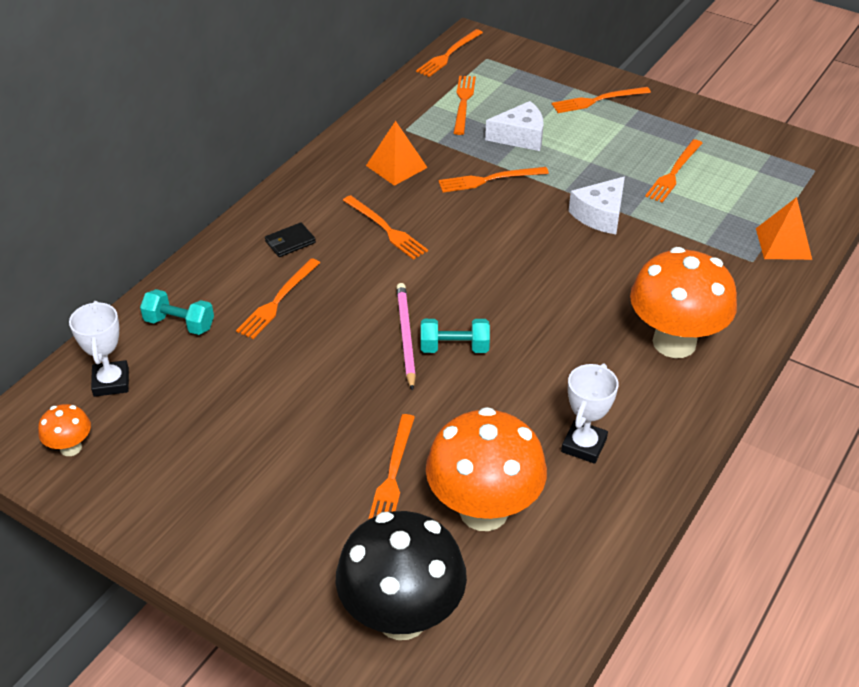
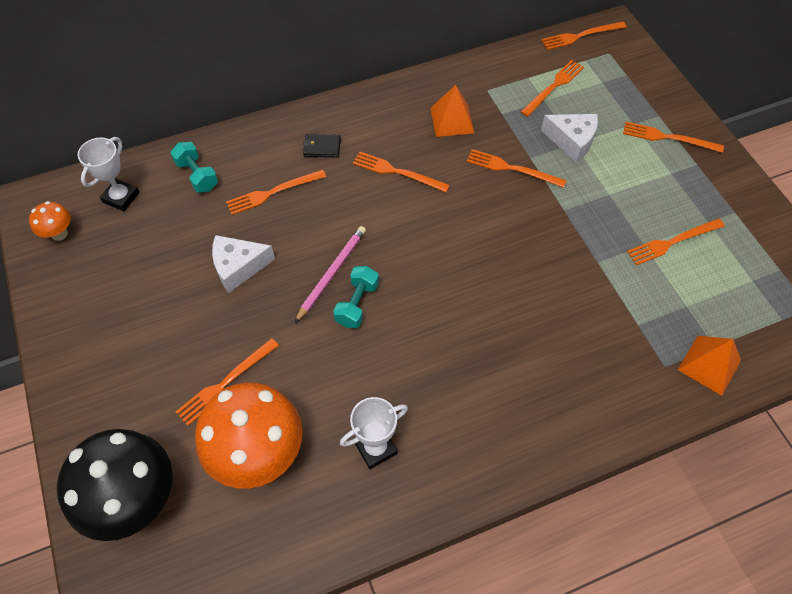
camera: 35 degrees right, 15 degrees up
orange fork [343,195,428,260] -> orange fork turned 120 degrees clockwise [353,152,450,192]
turquoise dumbbell [421,319,490,353] -> turquoise dumbbell turned 75 degrees clockwise [333,266,379,328]
white cheese [569,177,625,234] -> white cheese moved to [212,235,275,293]
orange mushroom [630,247,737,358] -> none

